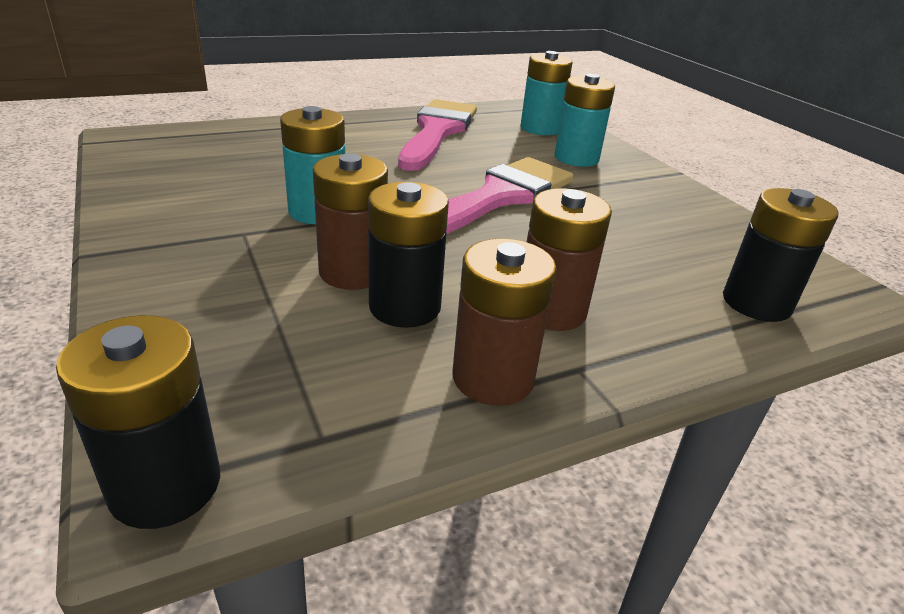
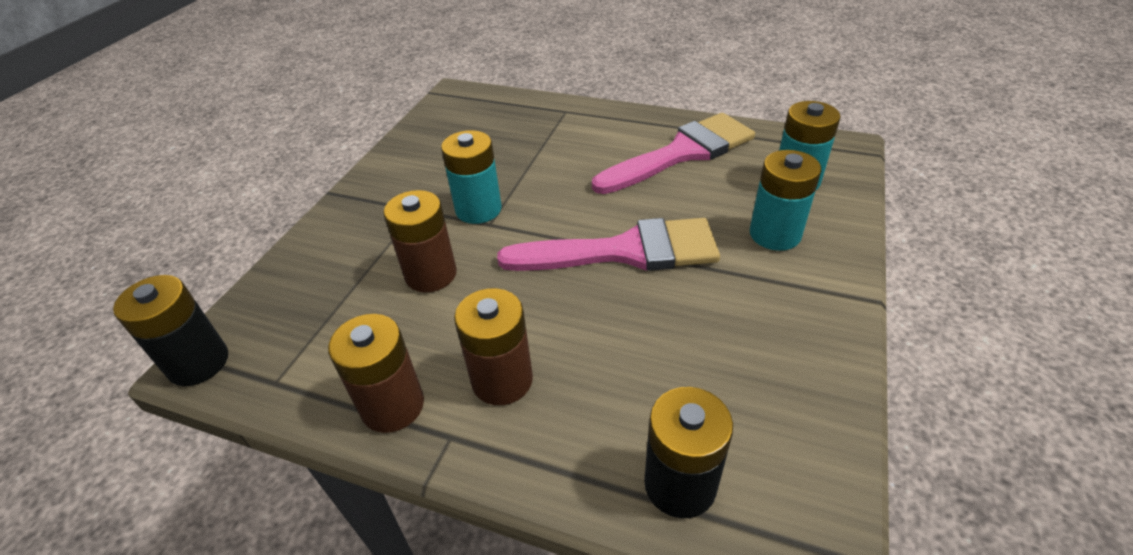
camera: 50 degrees right, 10 degrees up
black battery [368,182,449,328] -> none

